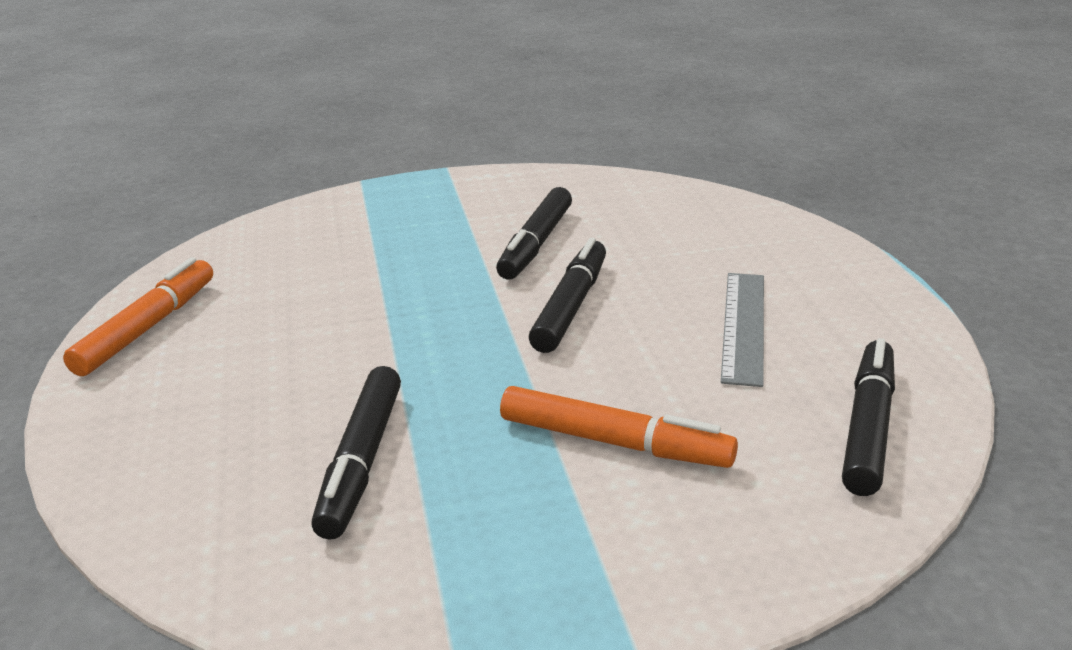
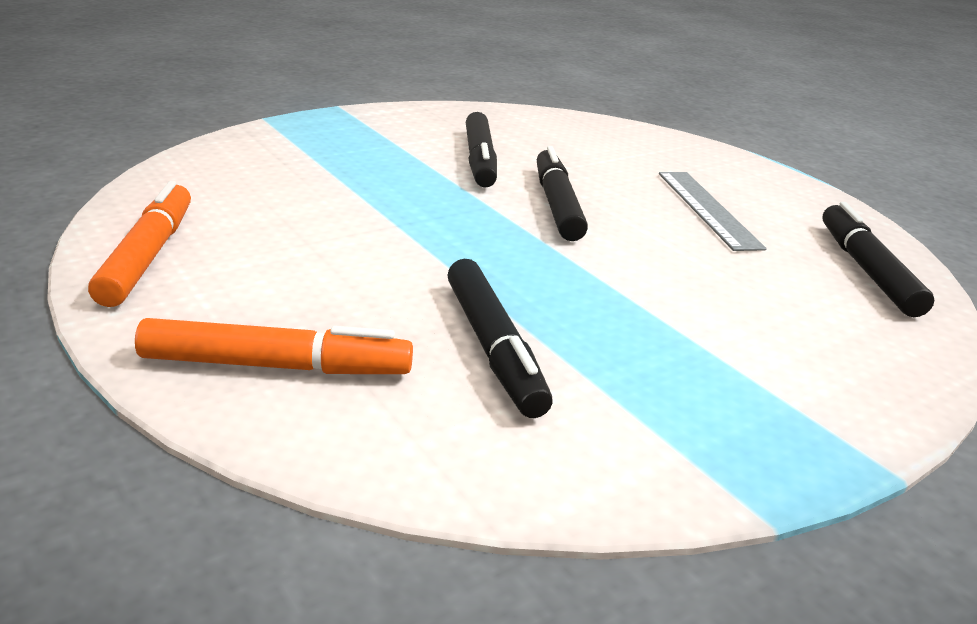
camera: 25 degrees left, 0 degrees up
orange marker [500,386,738,468] -> orange marker moved to [135,318,413,374]

